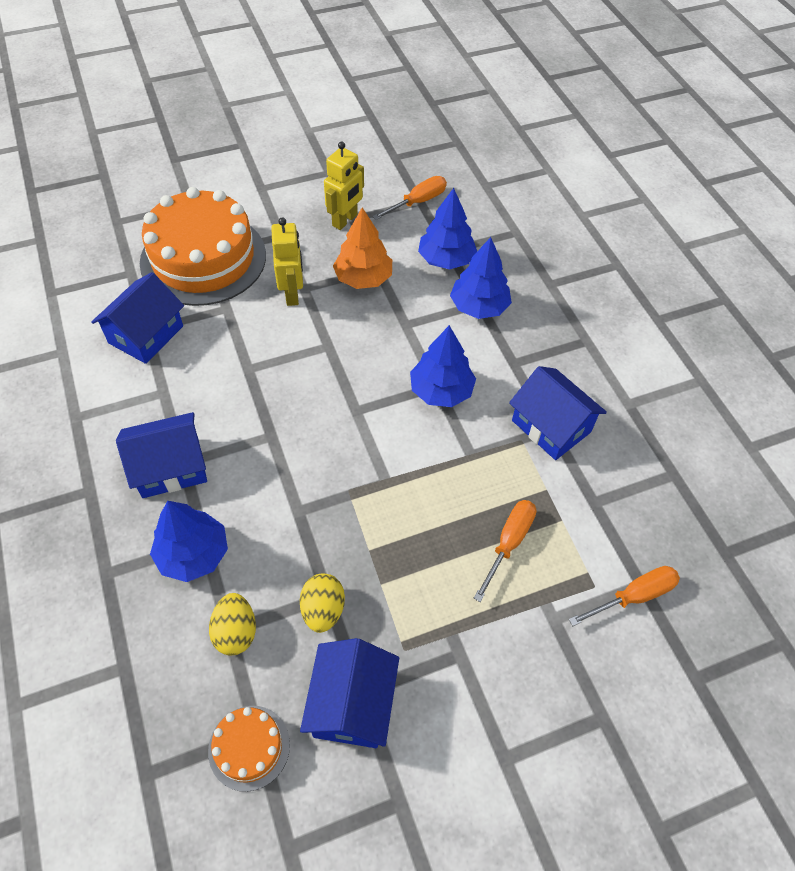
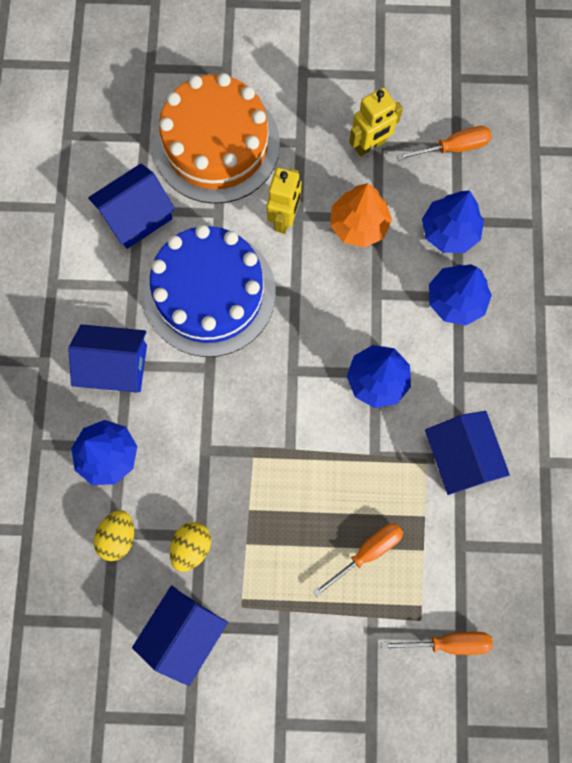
camera: 25 degrees right, 20 degrees up
orange cake [208,706,290,792] -> none
none -> blue cake [144,225,276,357]

